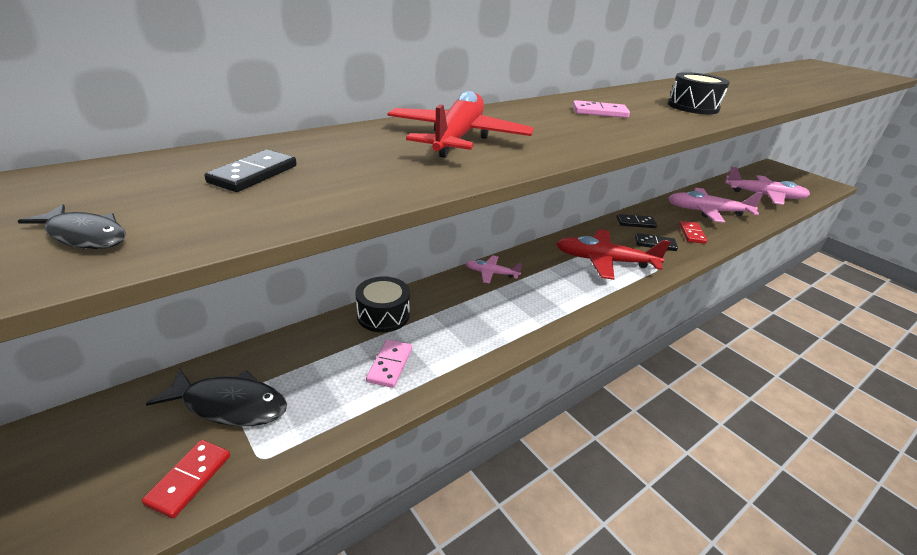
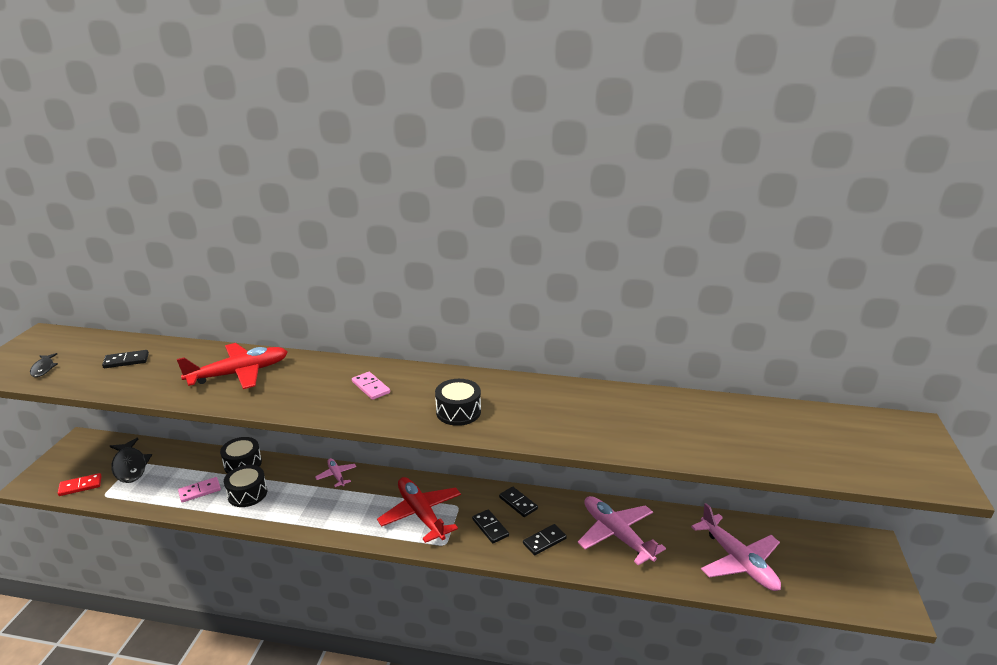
camera: 50 degrees right, 5 degrees down
red domino [679,221,707,244] -> black domino [523,524,567,555]
none -> black drum [224,465,267,507]

